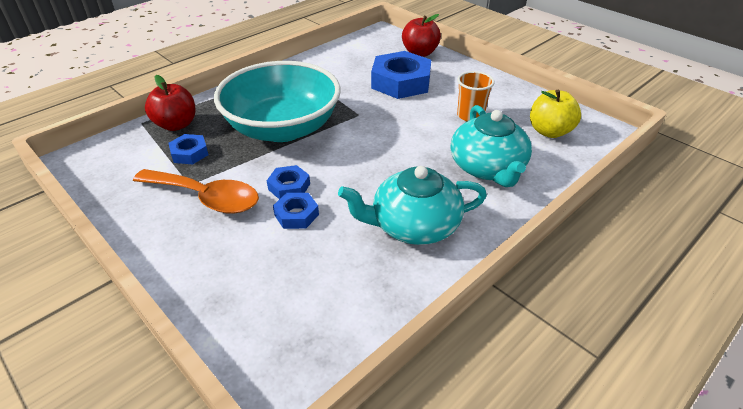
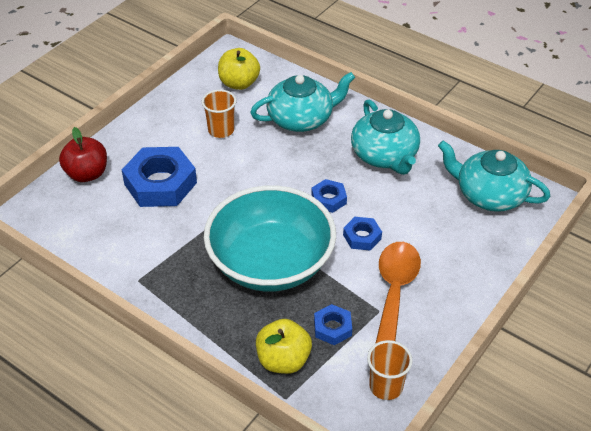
camera: 100 degrees left, 5 degrees up
red apple [145,75,195,131] -> yellow apple [256,319,312,374]
blue nut [273,193,319,229] -> blue nut moved to [311,179,347,213]
none -> orange cup [367,340,413,400]
none -> turquoise teapot [438,141,550,212]

